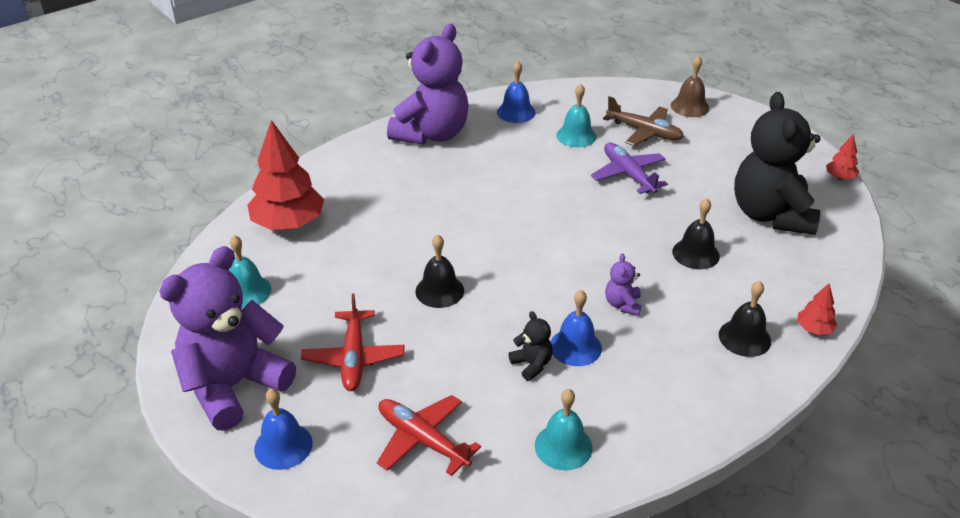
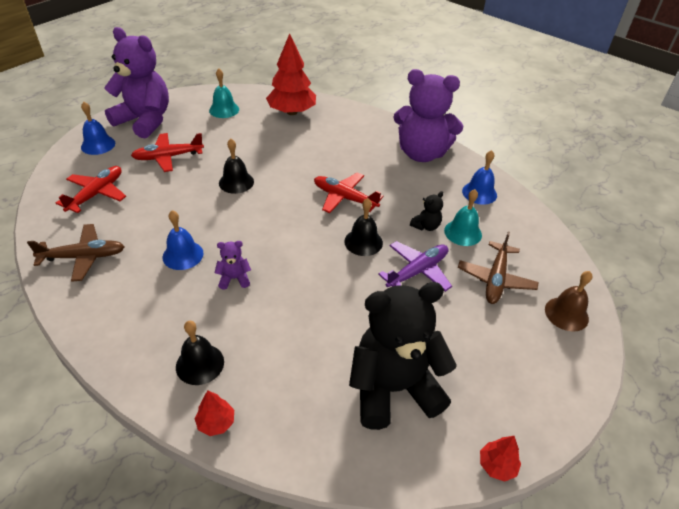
camera: 75 degrees right, 5 degrees up
black teddy bear [509,311,553,381] -> black teddy bear moved to [410,191,443,231]
turquoise bell [535,389,592,470] -> brown plane [27,224,125,282]
black bell [672,198,720,270] -> black bell moved to [344,198,383,256]
none -> red plane [314,173,383,213]

